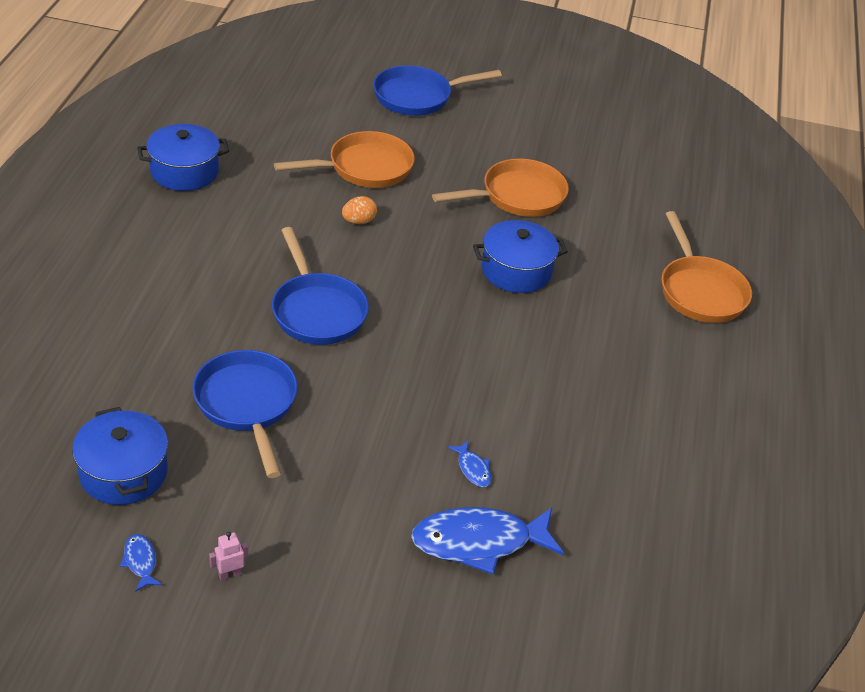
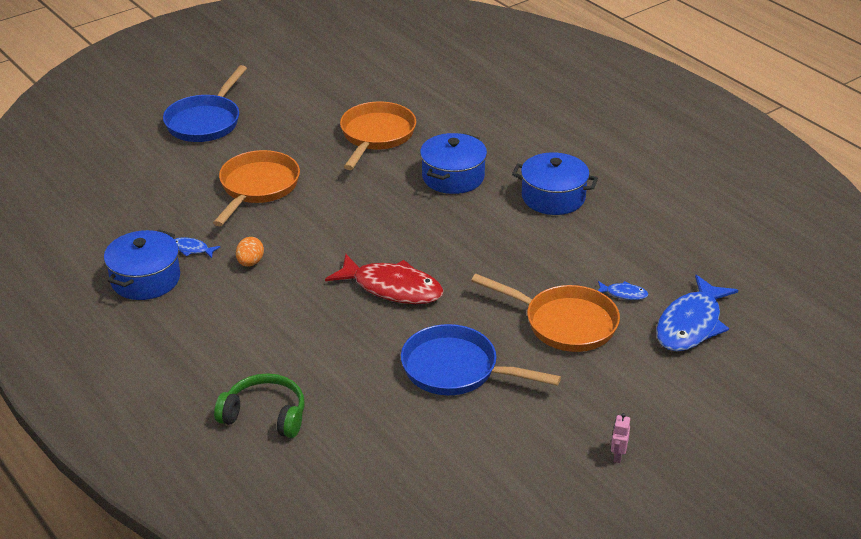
camera: 45 degrees left, 5 degrees down
blue pot [72,407,168,505] -> blue pot moved to [512,153,598,215]
blue fish [120,534,162,592] -> blue fish moved to [174,237,220,258]
blue pan [272,227,369,345] -> red fish [325,253,444,304]
orange egg [342,196,377,224] -> orange egg moved to [236,237,264,267]
orange pan [661,211,752,323] -> orange pan moved to [471,274,620,352]
none -> green headphones [214,373,305,438]

